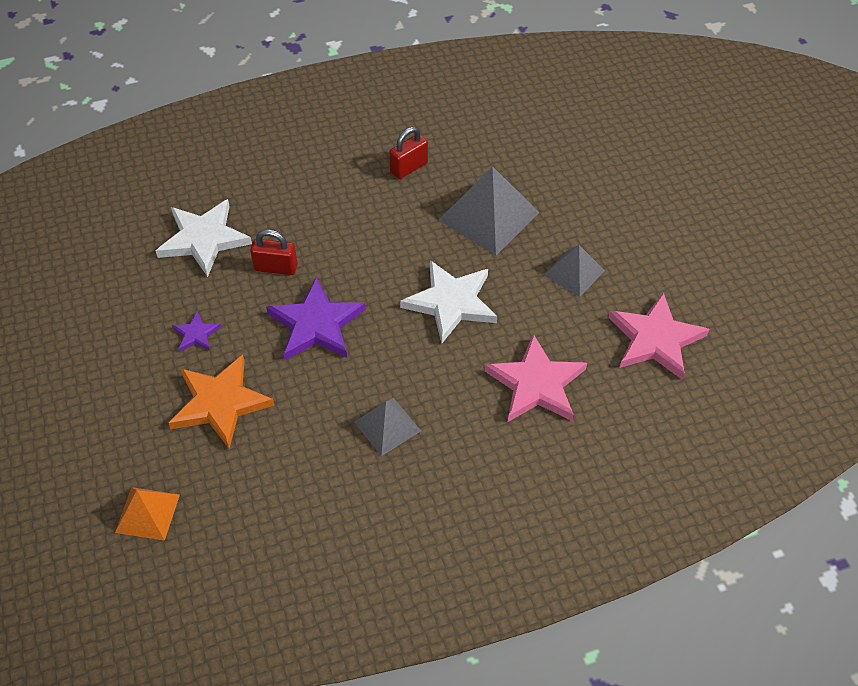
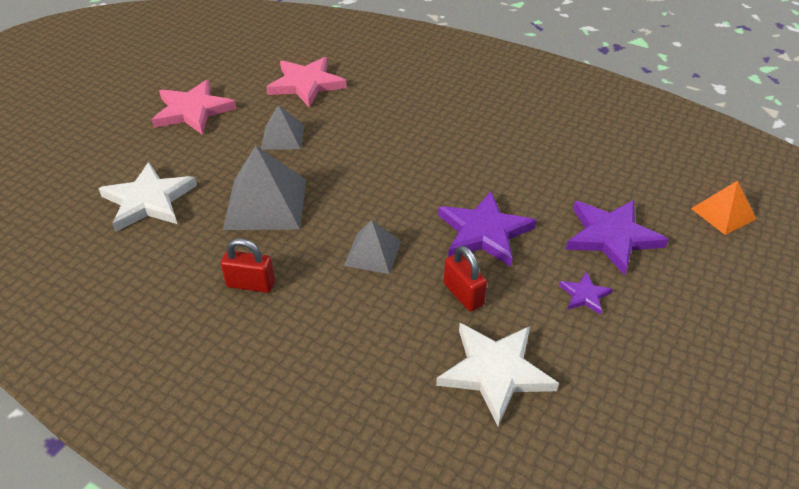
camera: 130 degrees left, 10 degrees down
orange star [169,355,274,449] -> purple star [565,200,669,276]
grey pyramid [354,398,421,456] -> grey pyramid moved to [344,220,401,274]
white star [400,260,497,344] -> white star moved to [98,162,197,232]
pink star [484,334,587,422] -> pink star moved to [152,80,236,134]

